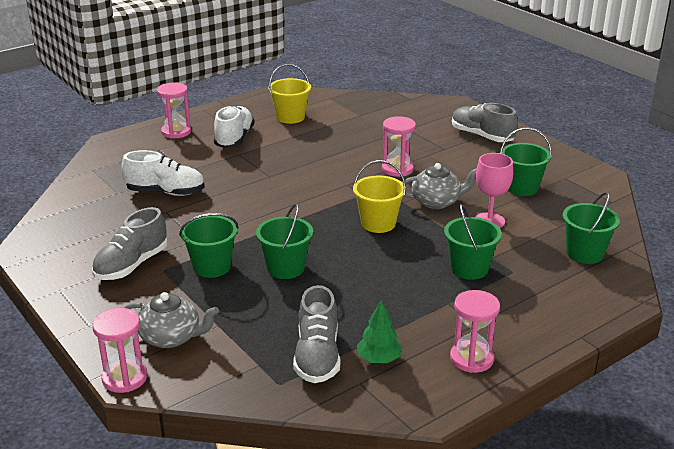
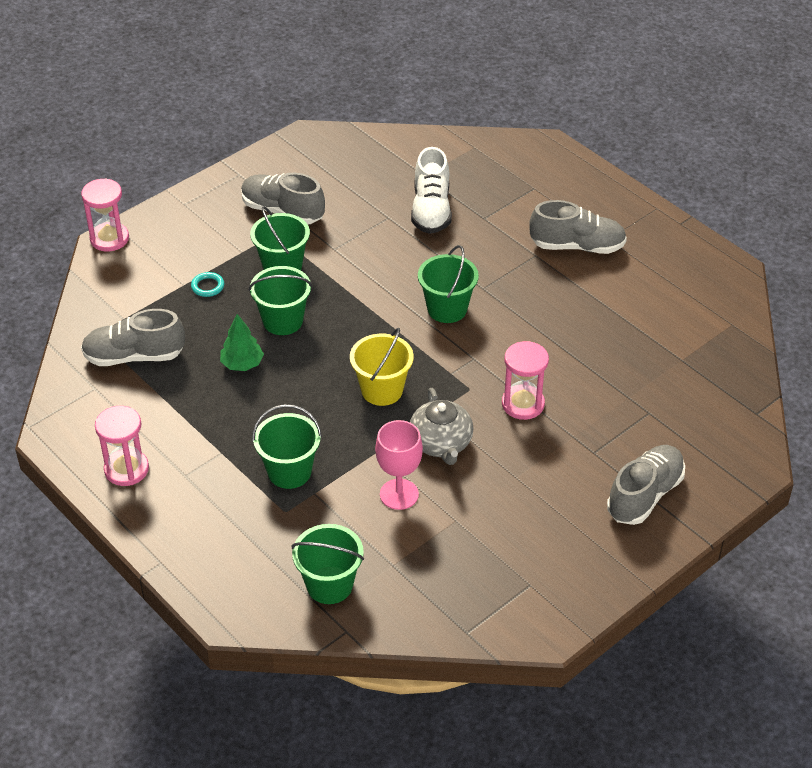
camera: 85 degrees right, 15 degrees up
grey teapot [124,292,219,348] -> none
pink hourglass [157,83,191,139] -> none
white shoe [214,105,255,148] -> grey shoe [529,200,627,254]
yellow bucket [268,64,311,124] -> none
green tree [357,301,402,363] -> green tree moved to [220,314,264,371]
green bucket [500,127,552,196] -> green bucket moved to [418,245,479,323]
none -> turquoise ring [191,272,224,297]

